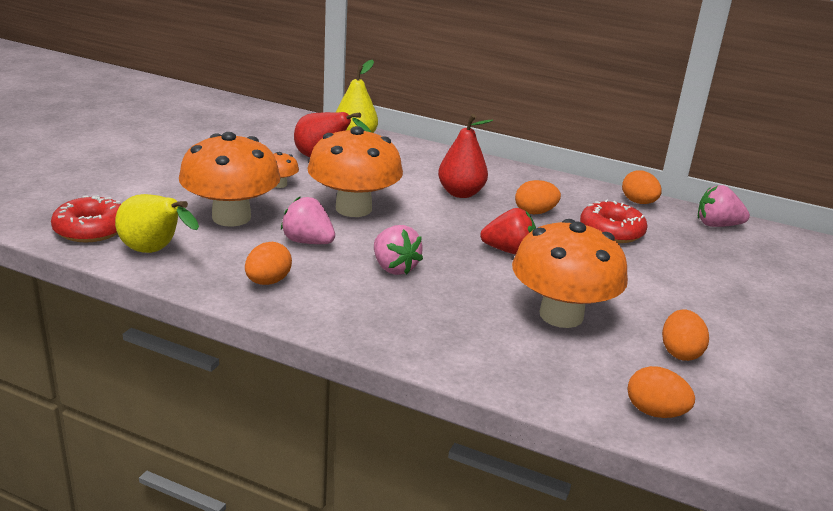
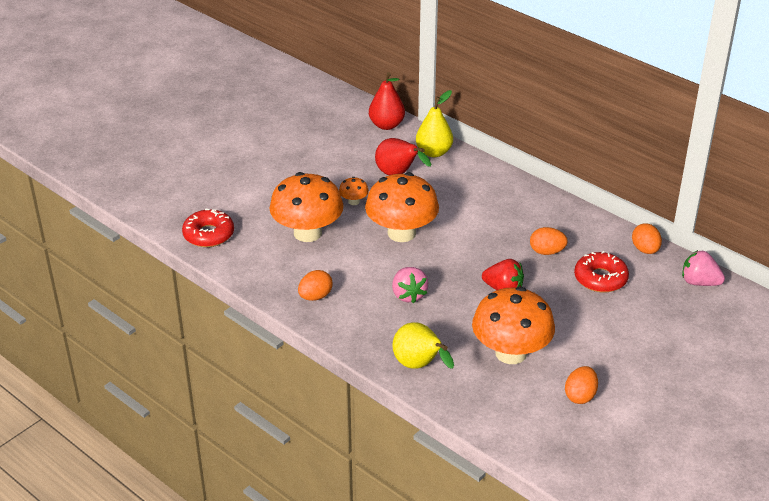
camera: 20 degrees right, 10 degrees up
yellow pear [115,194,199,253] -> yellow pear moved to [392,323,454,369]
pink strawberry [281,197,335,244] -> none
red pear [438,114,493,198] -> red pear moved to [369,72,405,130]
orange egg [628,366,695,418] -> none

